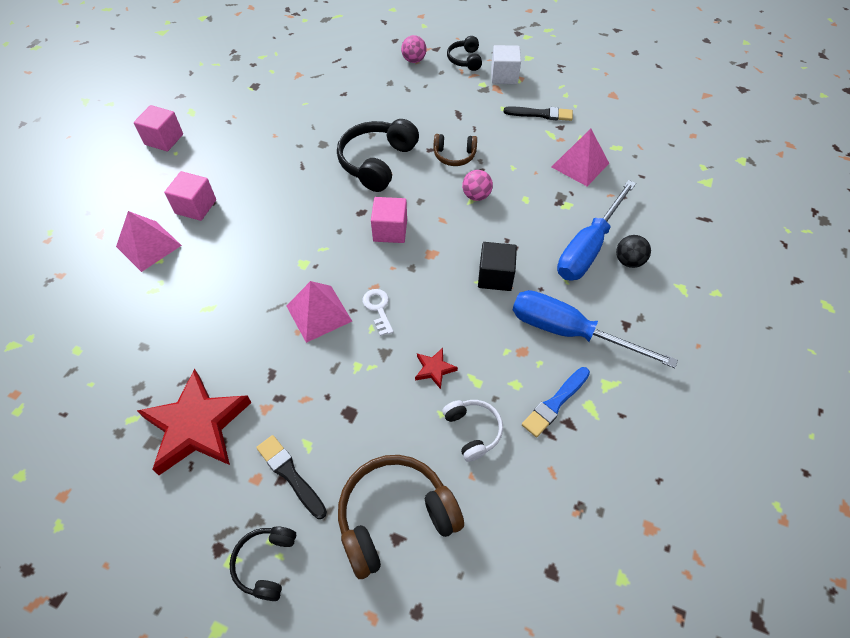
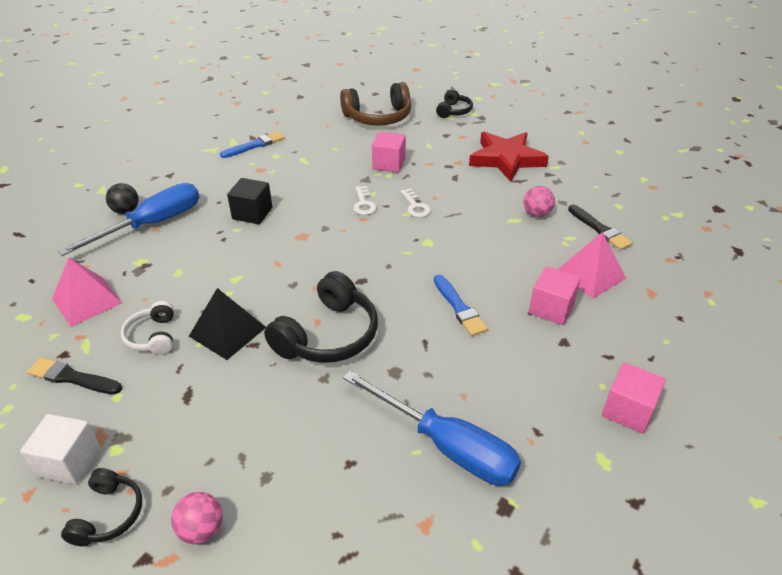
camera: 170 degrees left, 15 degrees down
black brush [256,435,327,519] -> black brush moved to [568,205,633,250]
pink pyramid [286,281,352,343] -> white key [400,189,431,217]
pink cube [371,197,407,243] -> pink cube moved to [372,132,406,173]
red star [415,348,458,389] -> none
brown headphones [433,134,477,166] -> black pyramid [189,288,266,360]
white headphones [442,400,503,462] -> white headphones moved to [121,301,174,355]
pink ball [462,170,493,201] -> pink ball moved to [524,186,555,217]
blue screwdriver [513,290,678,368] -> blue screwdriver moved to [343,371,521,486]
none -> blue brush [434,275,488,336]

